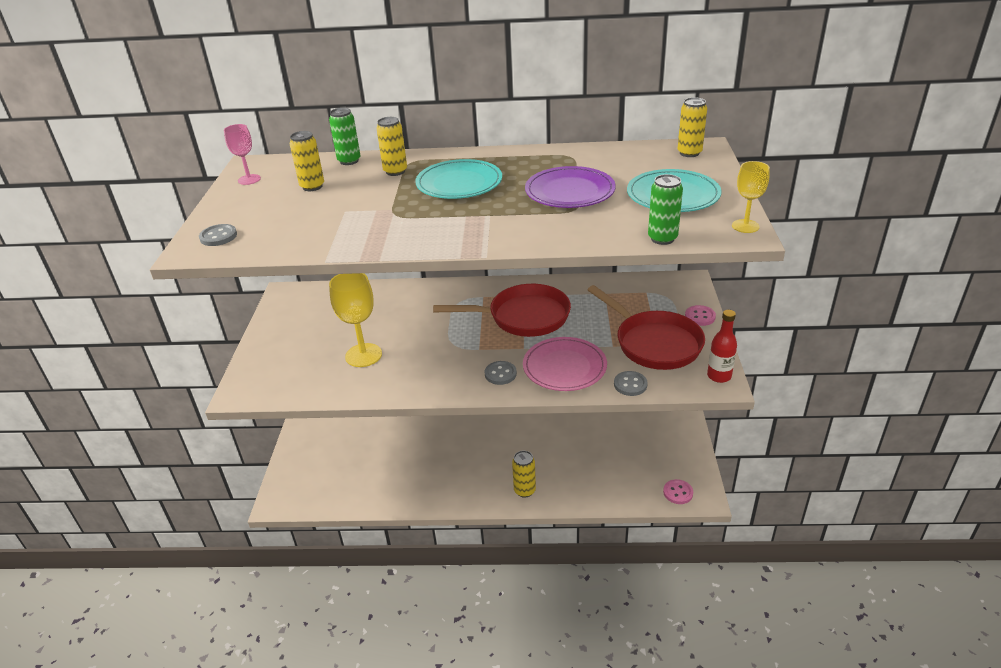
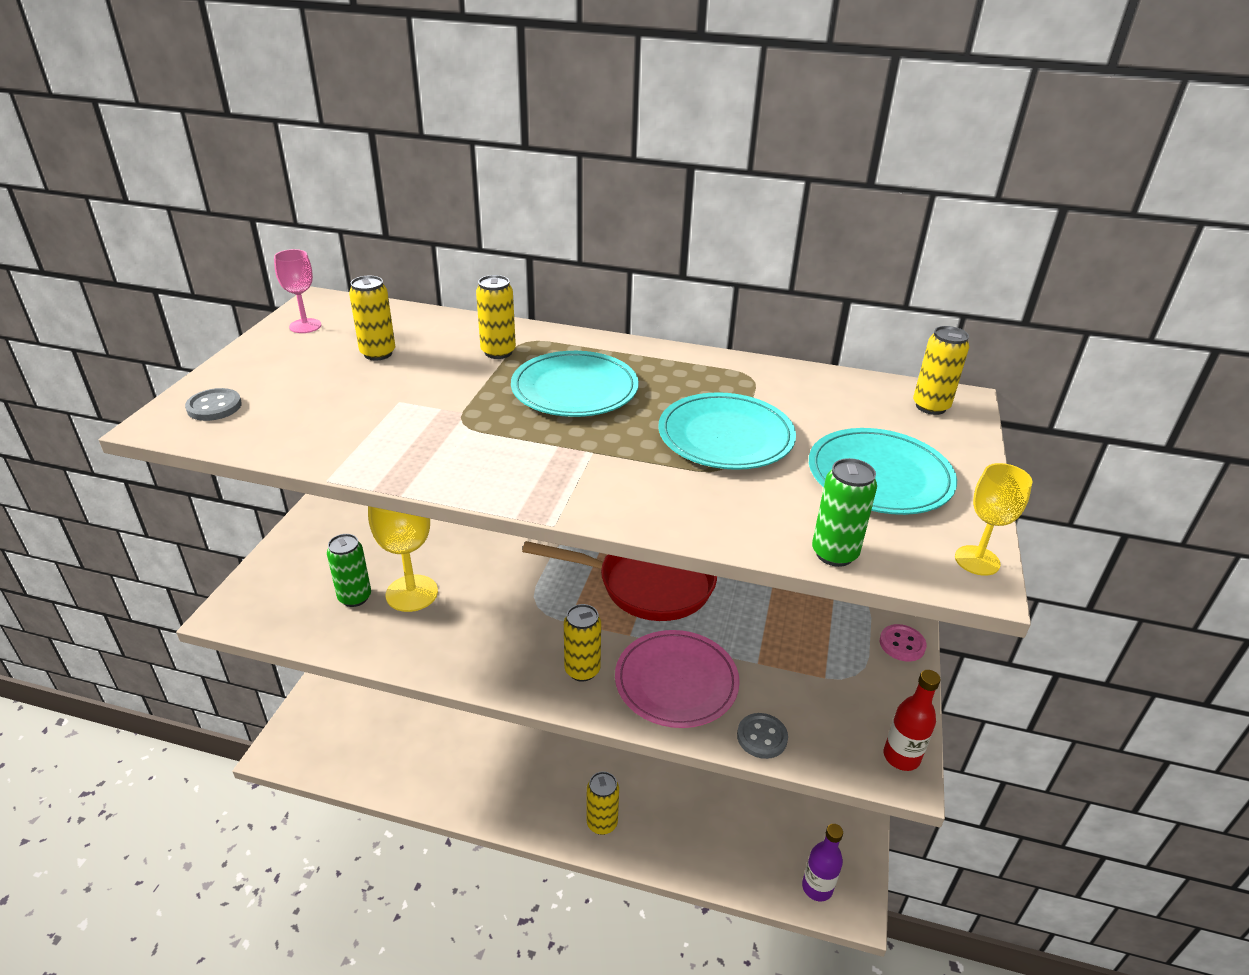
camera: 10 degrees right, 0 degrees up
green can [329,108,361,165] -> green can moved to [327,534,371,607]
grey button [484,361,517,385] -> yellow can [564,604,601,682]
purple plate [525,166,616,208] -> turquoise plate [659,392,796,470]
red pan [588,285,705,370] -> none
pink button [663,479,693,504] -> purple bottle [802,824,843,901]

